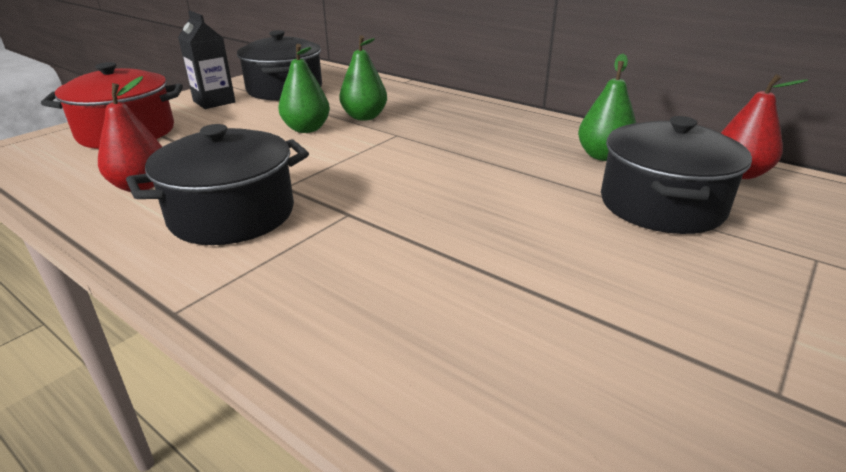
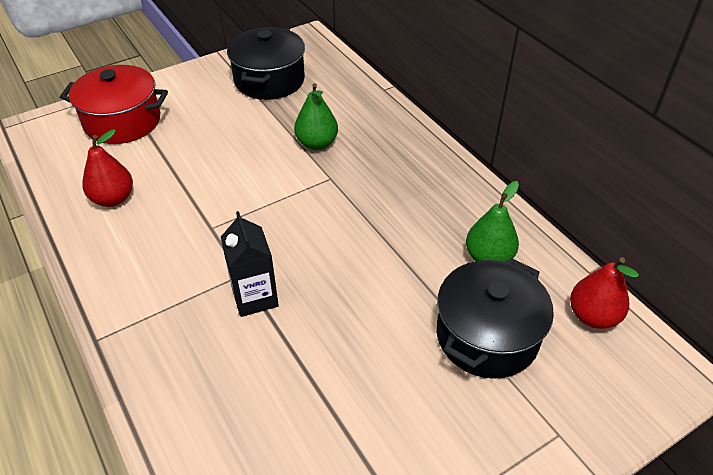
camera: 20 degrees right, 15 degrees up
black pot [126,124,309,245] -> none
black carton [178,11,235,109] -> black carton moved to [221,211,279,317]
green pear [278,44,330,133] -> none

